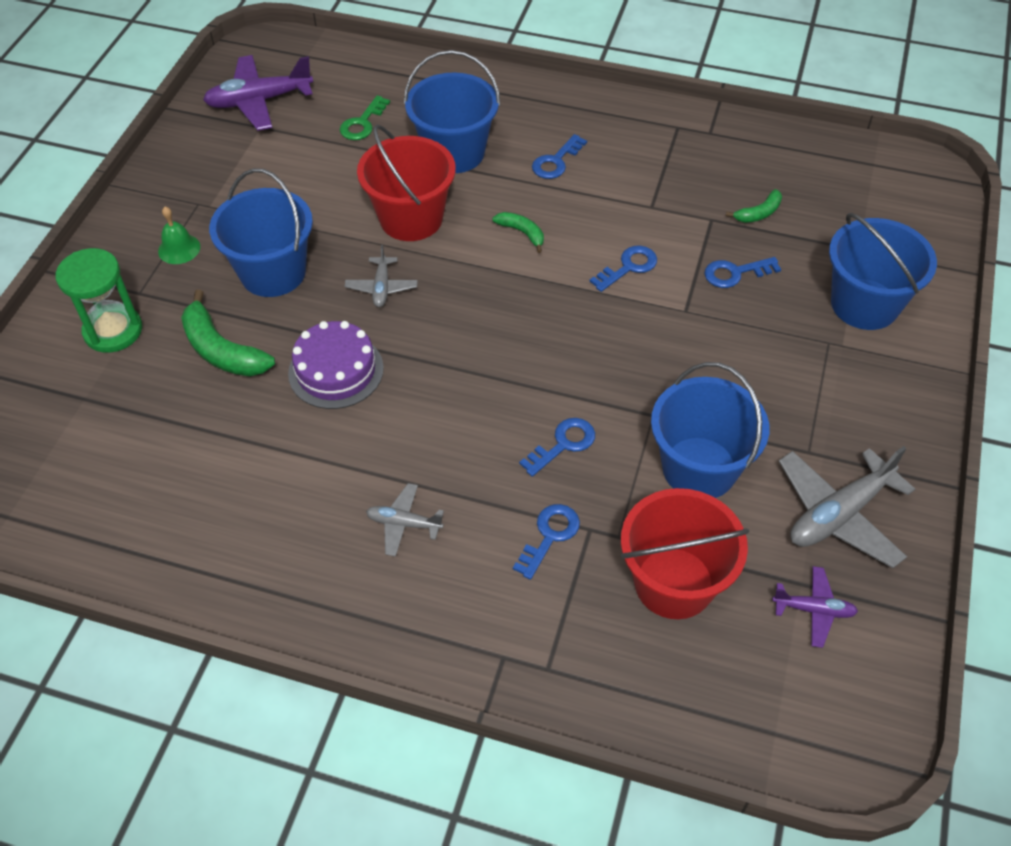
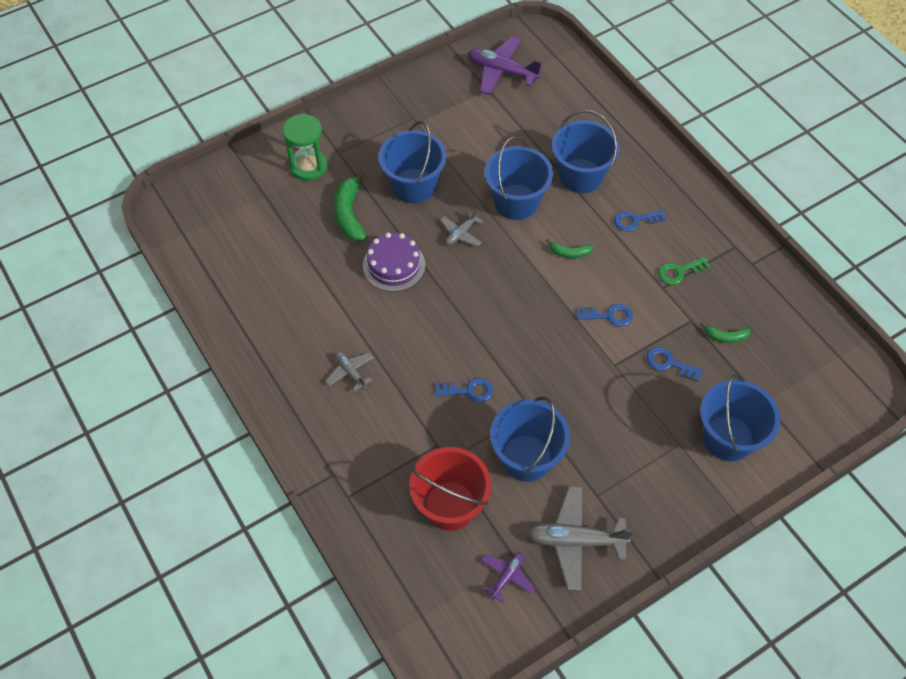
camera: 40 degrees right, 5 degrees up
green bell [158,207,200,264] -> none
green key [340,95,390,140] -> green key moved to [658,256,710,285]
red bucket [357,124,456,241] -> blue bucket [484,136,553,220]
green banana [492,212,544,253] -> green banana turned 105 degrees clockwise [545,239,593,258]
blue key [513,504,580,580] -> none
purple plane [772,566,858,648] -> purple plane turned 105 degrees counterclockwise [481,553,535,603]

